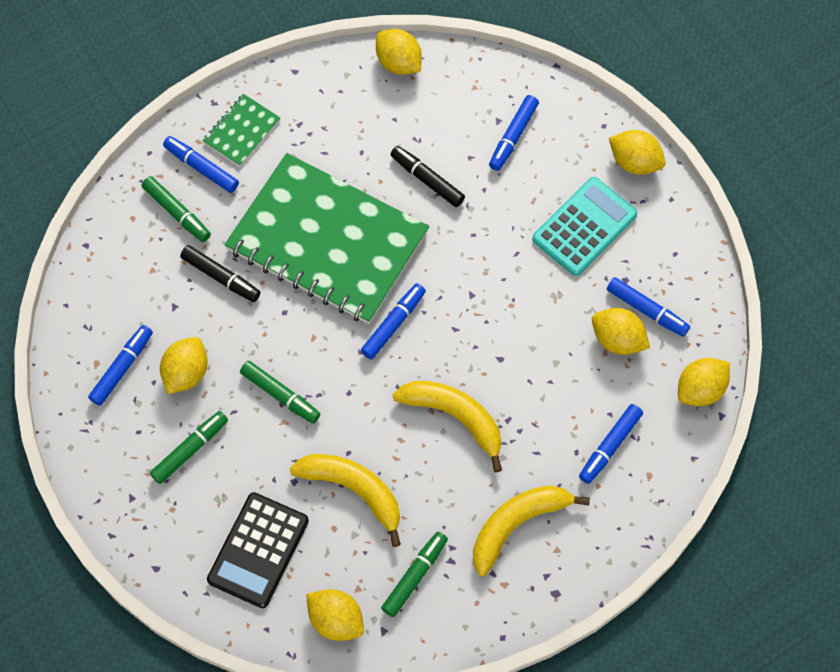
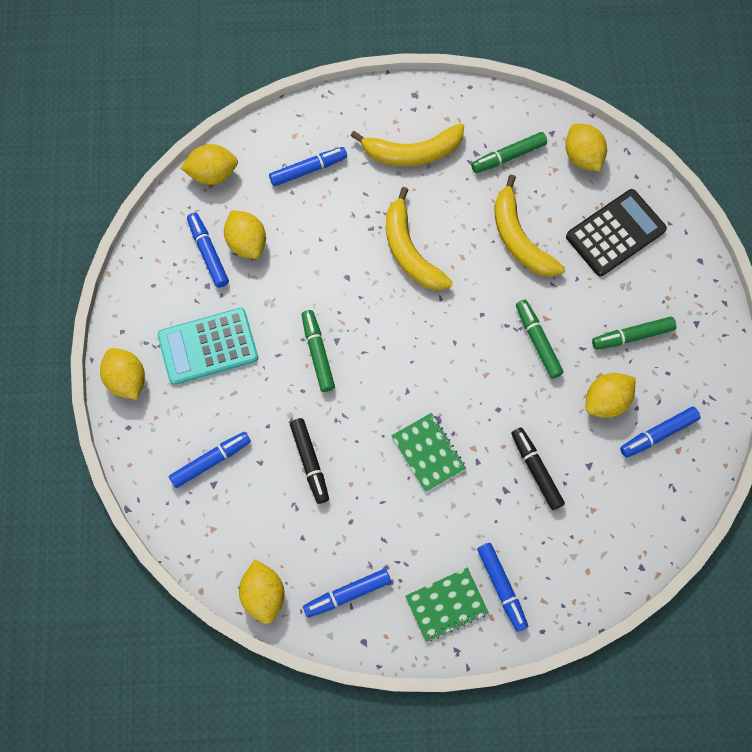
camera: 150 degrees left, 5 degrees up
green marker [142,176,211,242] -> green marker moved to [302,310,335,392]
green notebook [224,153,429,324] -> green notebook [391,413,466,492], size x0.41
blue marker [361,283,426,359] -> blue marker moved to [303,569,391,618]

